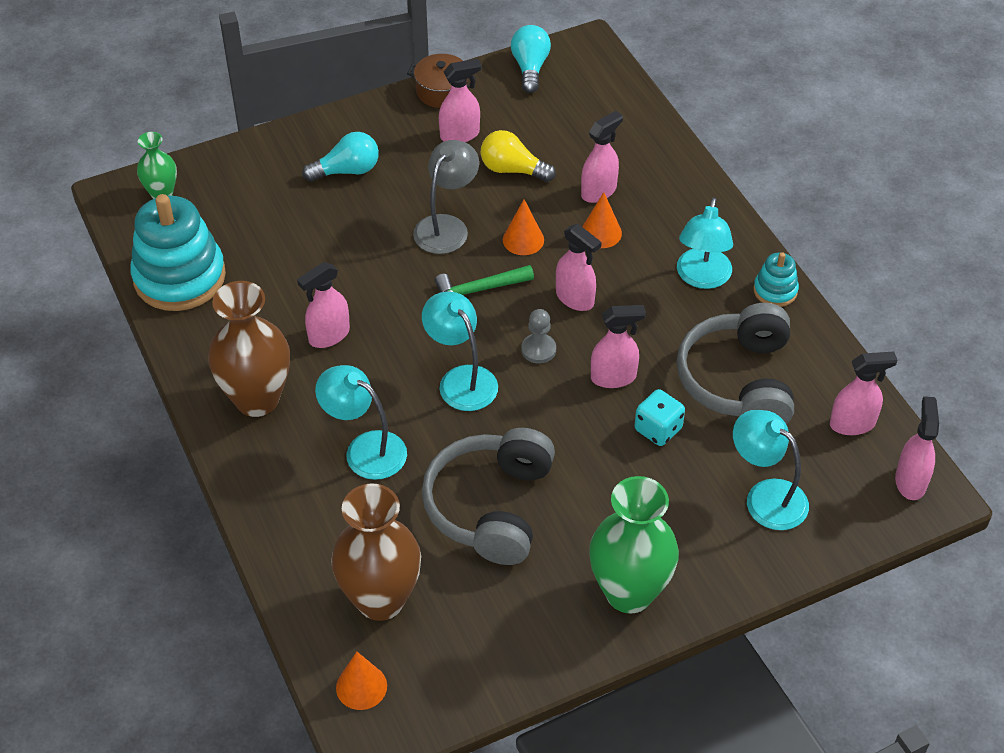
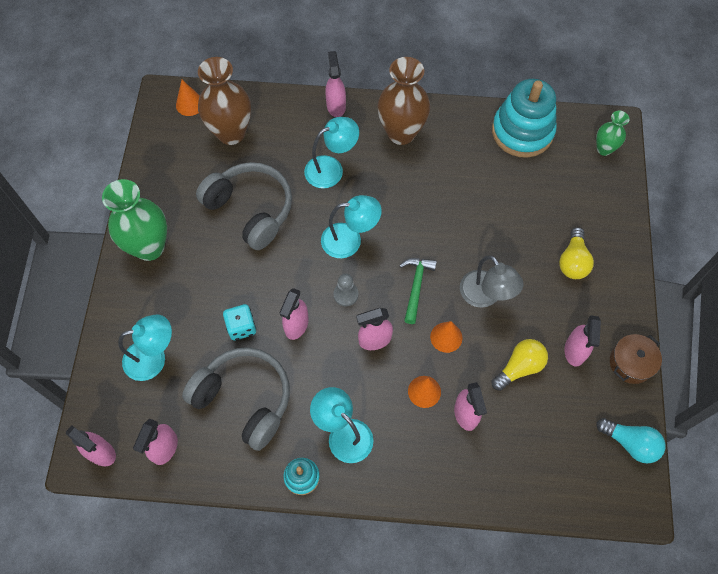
camera: 120 degrees right, 15 degrees up
pink spray bottle [297,262,350,348] -> pink spray bottle moved to [325,51,346,117]
turquoise light bulb [302,132,379,182] -> yellow light bulb [559,227,594,279]

